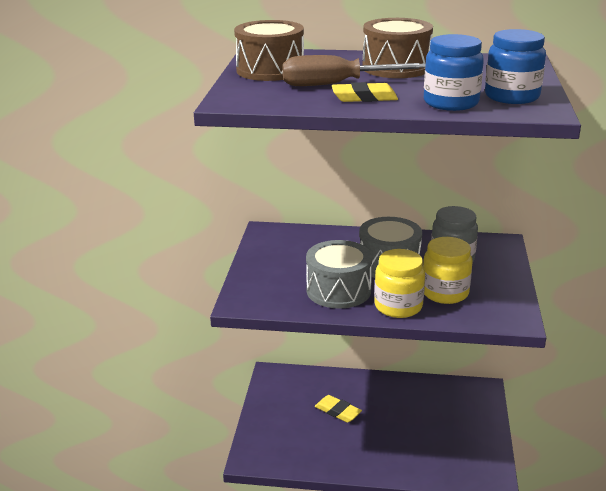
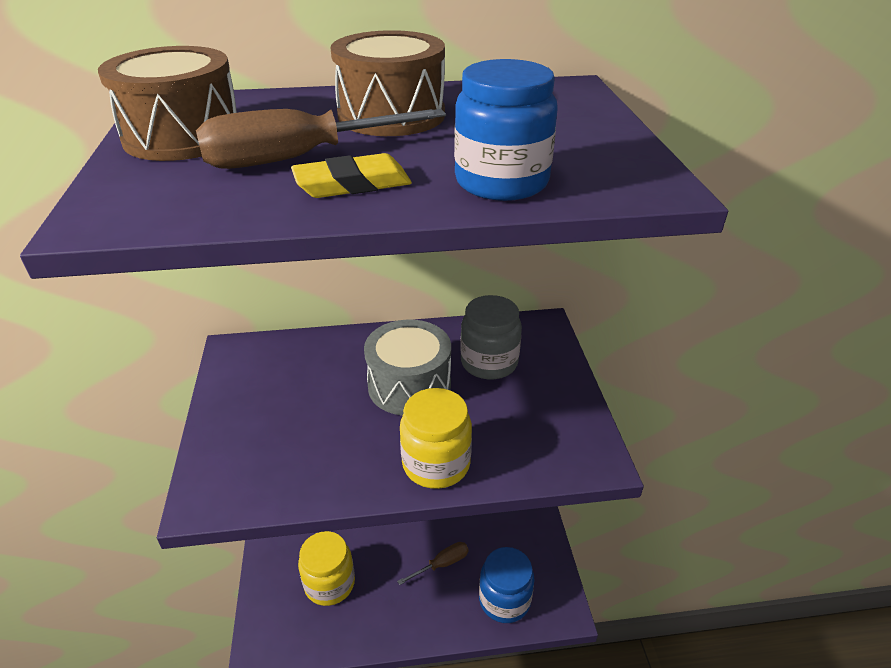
camera: 15 degrees left, 10 degrees up
grey drum [306,240,372,309] -> none
yellow eraser [315,395,362,423] -> none
yellow jar [423,237,473,304] -> yellow jar moved to [298,531,355,606]
blue jar [485,29,546,104] -> blue jar moved to [479,547,535,623]
none -> brown screwdriver [397,542,469,585]

